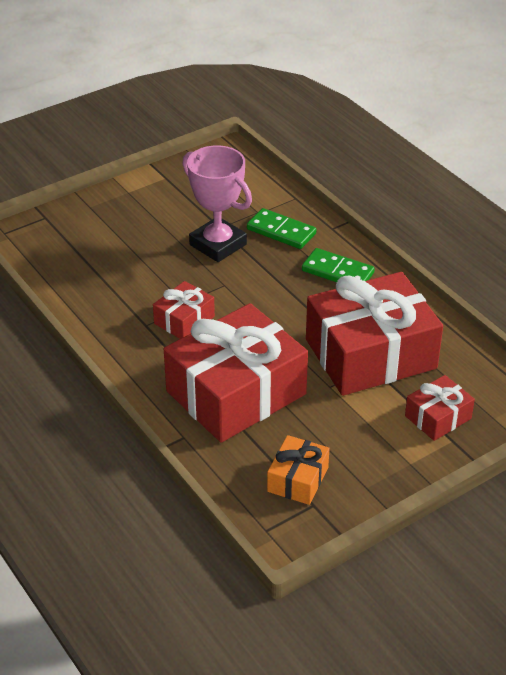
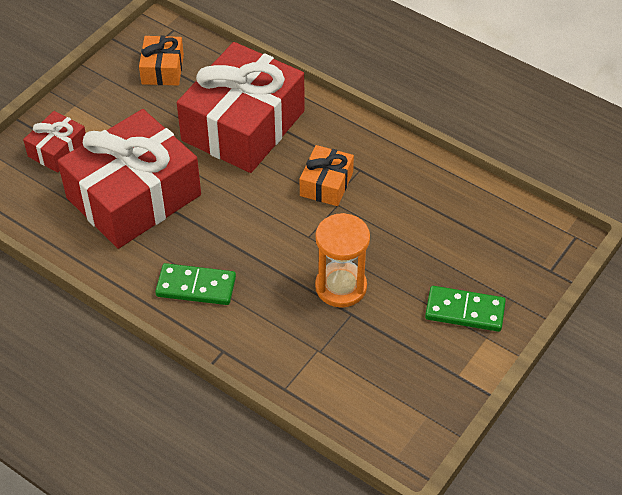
camera: 160 degrees right, 10 degrees up
red gift [153,281,215,339] -> orange gift [300,145,354,206]
pink trophy [183,145,252,262] -> orange hourglass [315,213,370,308]
green domino [247,208,316,249] -> green domino moved to [425,286,506,332]

